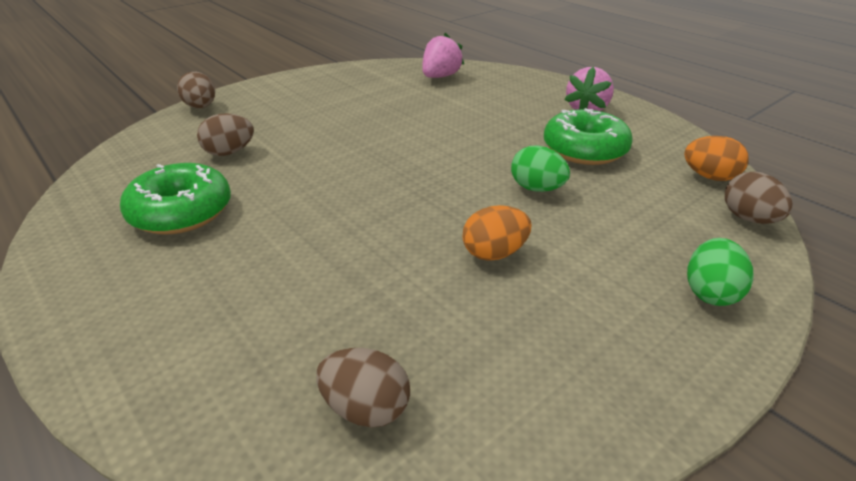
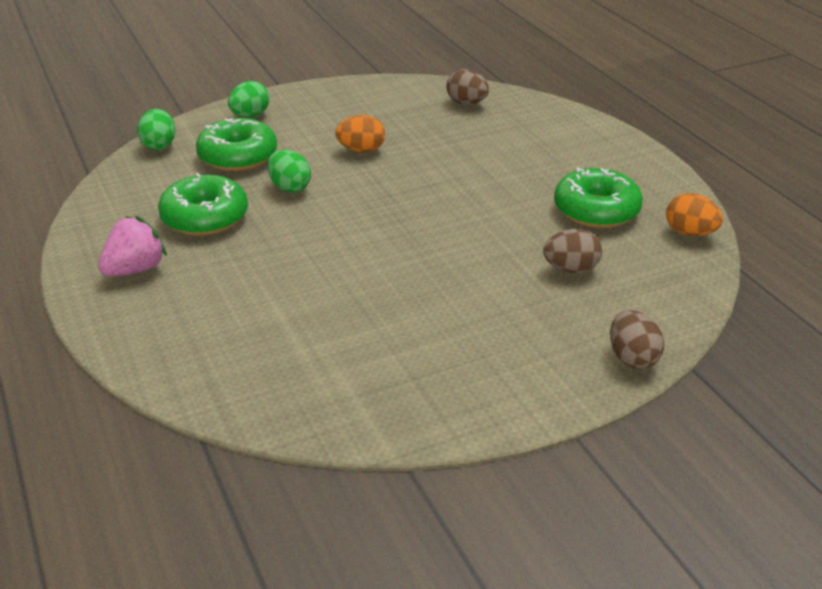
camera: 165 degrees left, 0 degrees up
pink strawberry [422,33,464,78] -> none
orange egg [684,136,749,181] -> orange egg moved to [666,193,723,236]
brown egg [725,171,793,224] -> green egg [137,109,175,150]
none -> green donut [196,118,277,171]

